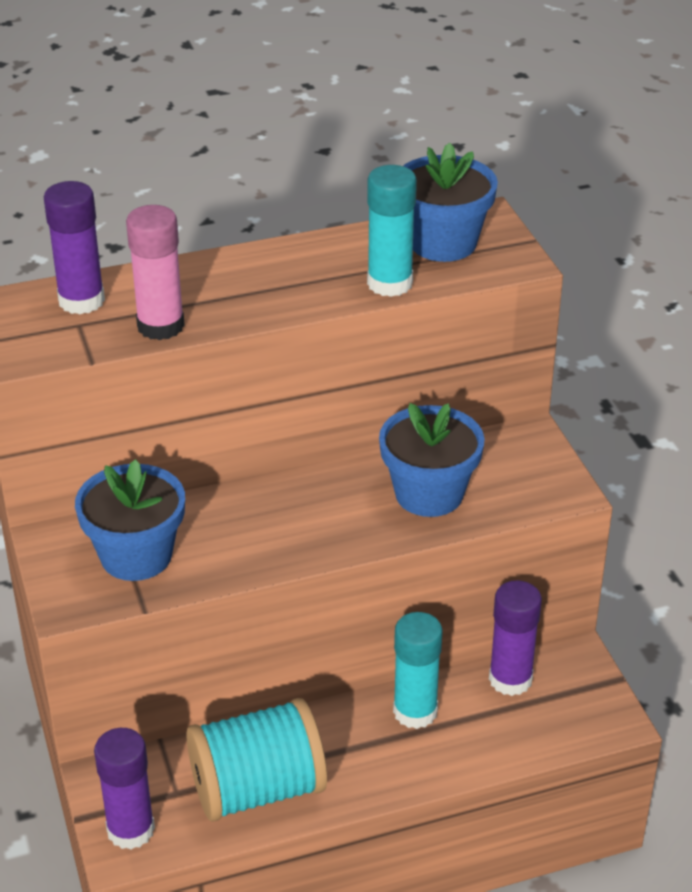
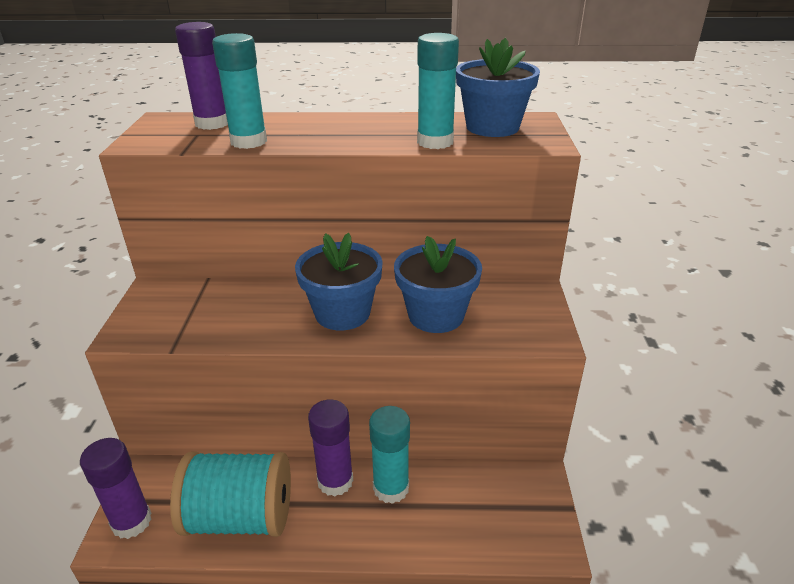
camera: 20 degrees right, 5 degrees down
blue flower pot [75,459,185,581] -> blue flower pot moved to [295,233,383,331]
pink glue stick [126,205,185,340] -> turquoise glue stick [212,33,267,149]
purple glue stick [489,580,542,696] -> purple glue stick moved to [308,399,353,497]

